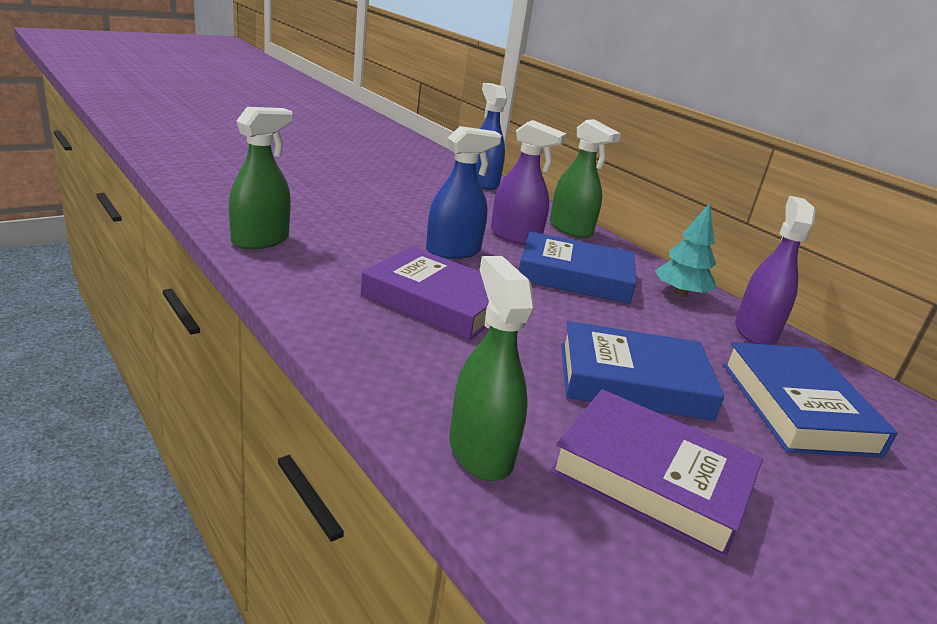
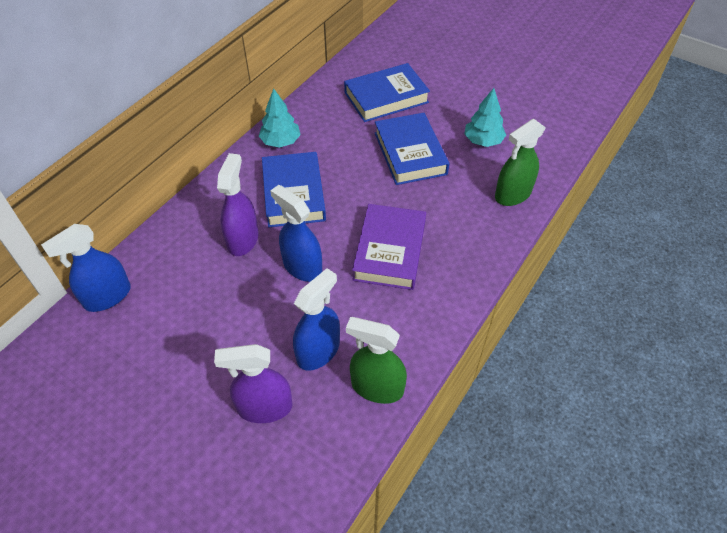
camera: 105 degrees left, 25 degrees up
green spray bottle [550,119,621,238] -> none
purple book [550,389,763,559] -> turquoise tree [464,88,506,147]
purple spray bottle [735,196,816,345] -> purple spray bottle moved to [214,344,293,423]
none -> blue spray bottle [293,268,340,371]

